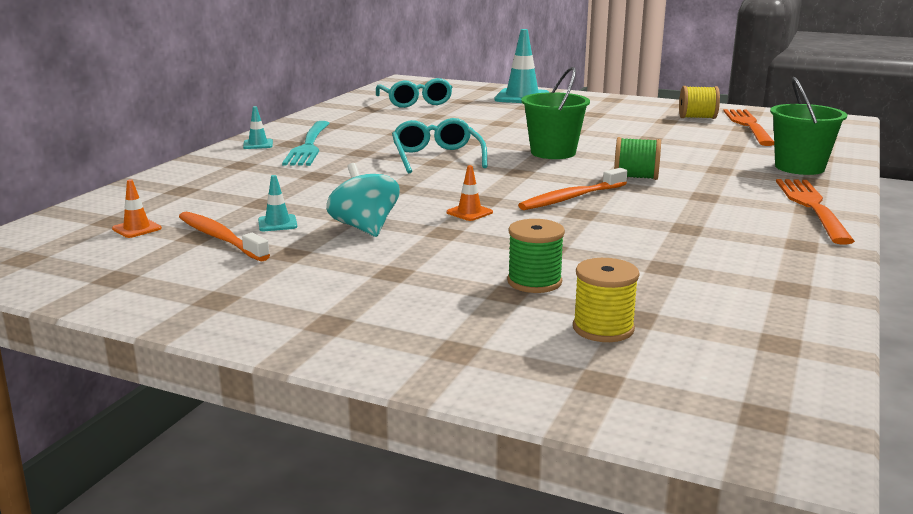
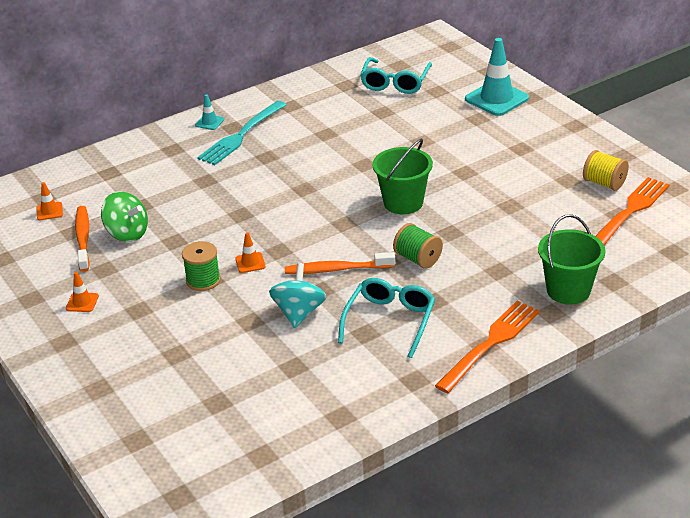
camera: 35 degrees right, 15 degrees up
turquoise traffic cone [258,175,297,231] -> green spinning top [101,192,148,242]
turquoise spinning top [326,163,400,237] -> turquoise spinning top moved to [269,263,327,328]
turquoise glasses [392,118,487,174] -> turquoise glasses moved to [338,278,435,358]
green spool [507,219,565,293] -> green spool moved to [182,241,221,291]
yellow spool [573,258,640,342] -> none
none -> orange traffic cone [66,272,99,312]

